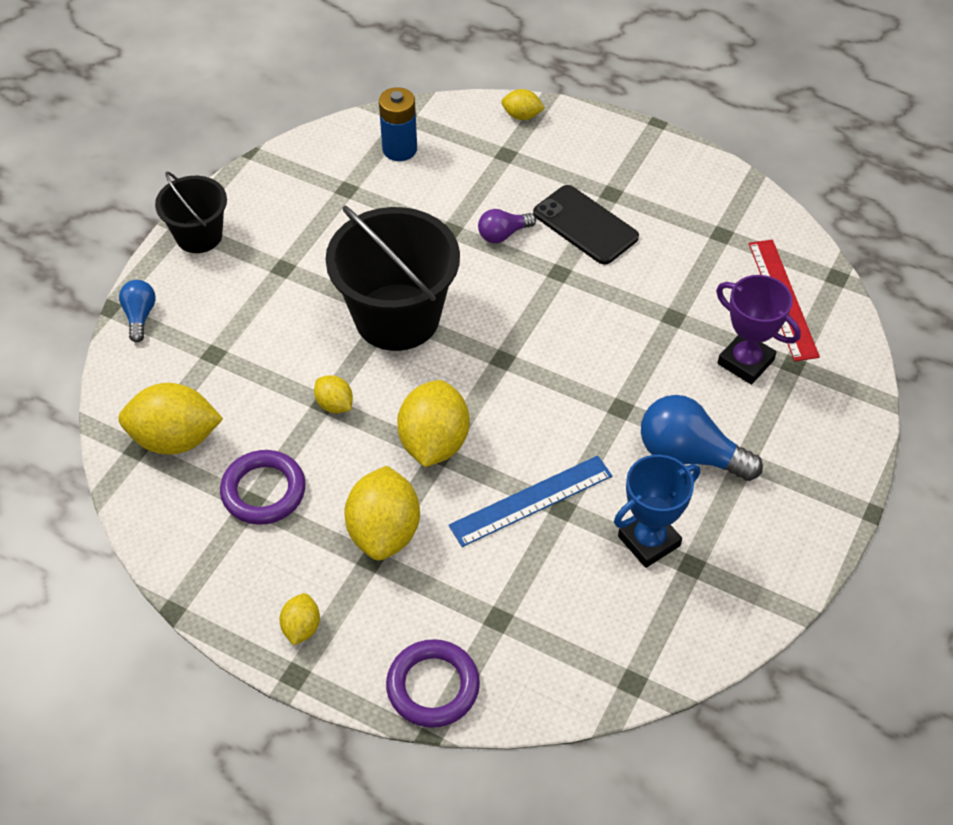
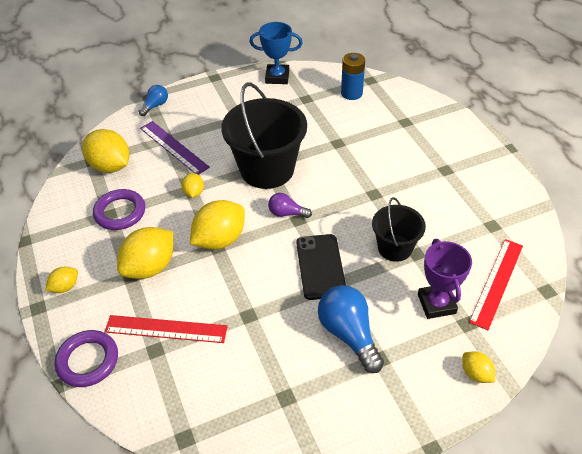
camera: 40 degrees right, 5 degrees down
black bucket [155,172,227,253] -> black bucket moved to [372,197,426,262]
blue ruler [449,456,612,547] -> none
purple light bulb [478,209,536,243] -> purple light bulb moved to [268,193,312,218]
yellow lemon [501,89,545,120] -> yellow lemon moved to [462,352,495,383]
black phone [533,185,639,265] -> black phone moved to [296,234,346,300]
blue trophy [614,455,700,568] -> blue trophy moved to [250,22,303,84]
none -> red ruler [104,315,228,343]
none -> purple ruler [140,121,210,175]

